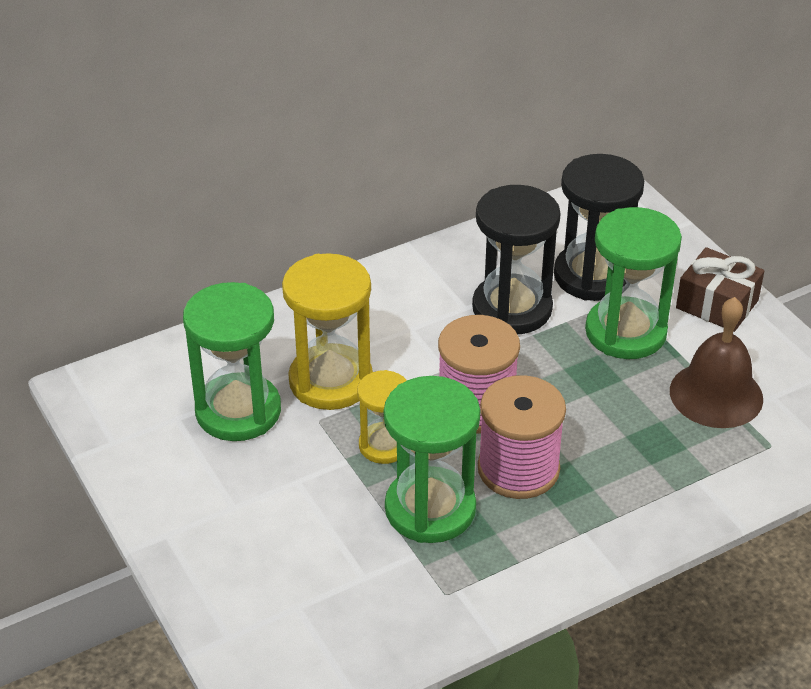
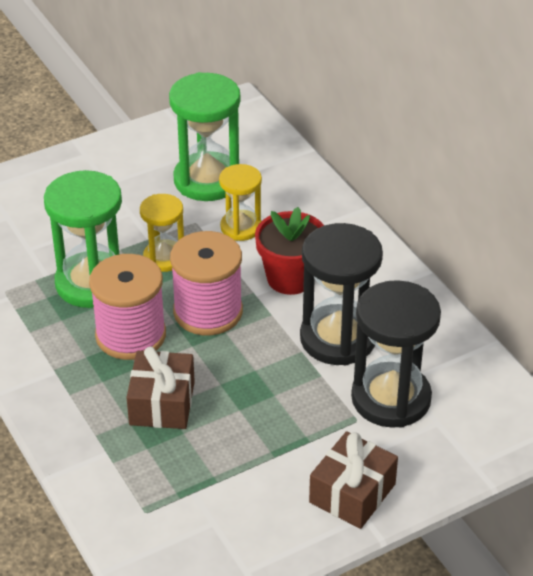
camera: 90 degrees right, 0 degrees up
yellow hourglass [282,253,373,410] -> yellow hourglass [219,164,262,241], size x0.59
green hourglass [585,207,682,359] -> none
brown bell [670,297,763,428] -> none
none -> brown gift [126,347,195,429]
none -> red flower pot [255,207,324,295]

